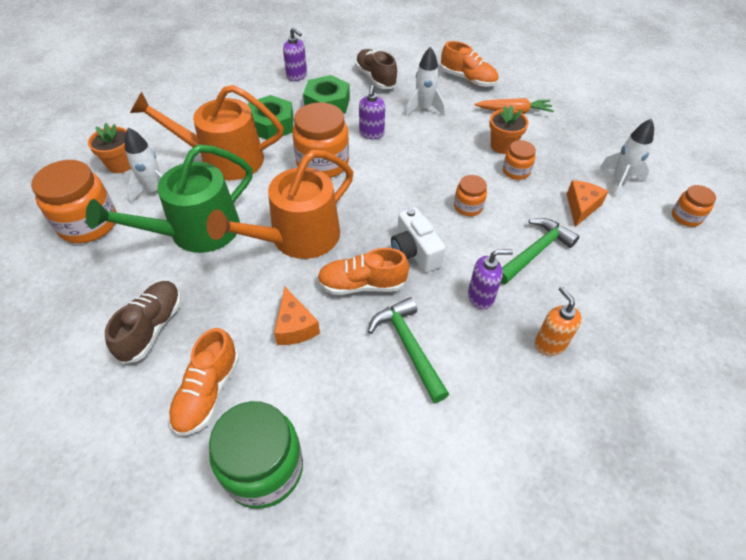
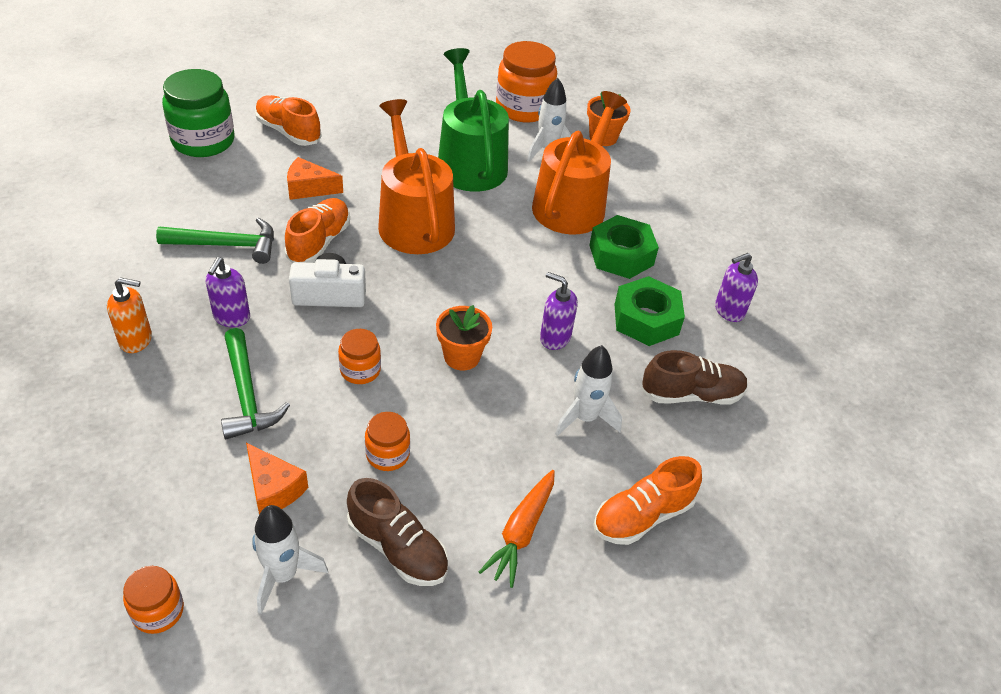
camera: 110 degrees right, 5 degrees down
brown shoe [105,281,181,364] -> brown shoe moved to [347,478,449,586]
orange jar [292,102,349,178] -> none
orange flower pot [489,105,529,154] -> orange flower pot moved to [436,305,492,370]

